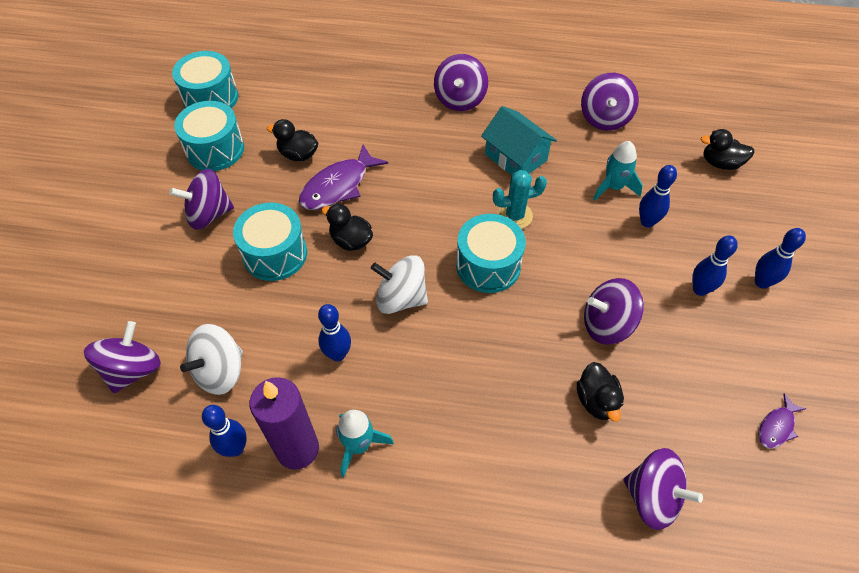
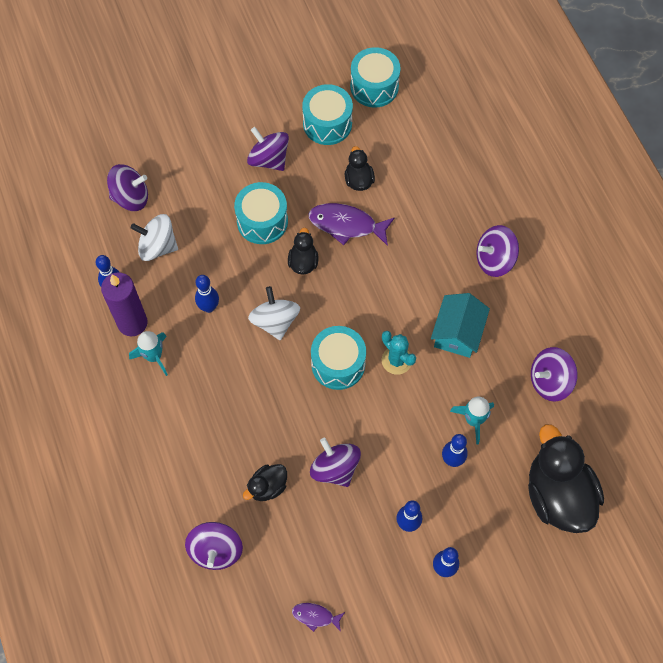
camera: 60 degrees right, 10 degrees up
black duck [701,129,755,170] -> black duck [528,424,604,533], size x2.08

